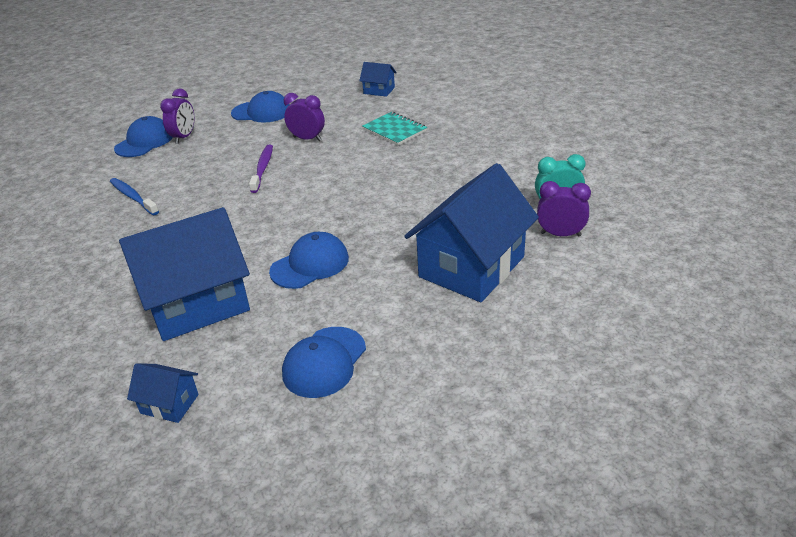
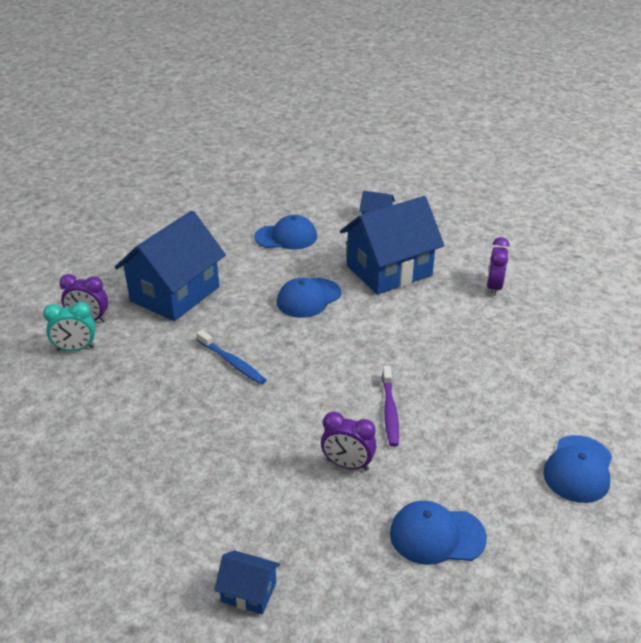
camera: 175 degrees right, 0 degrees up
blue toothbrush [110,178,159,215] -> blue toothbrush moved to [196,330,266,385]
purple clock [160,89,194,144] -> purple clock moved to [487,237,510,296]
blue cap [282,327,366,398] -> blue cap turned 60 degrees clockwise [254,215,317,249]
turquoise notebook [362,112,427,145] -> none

